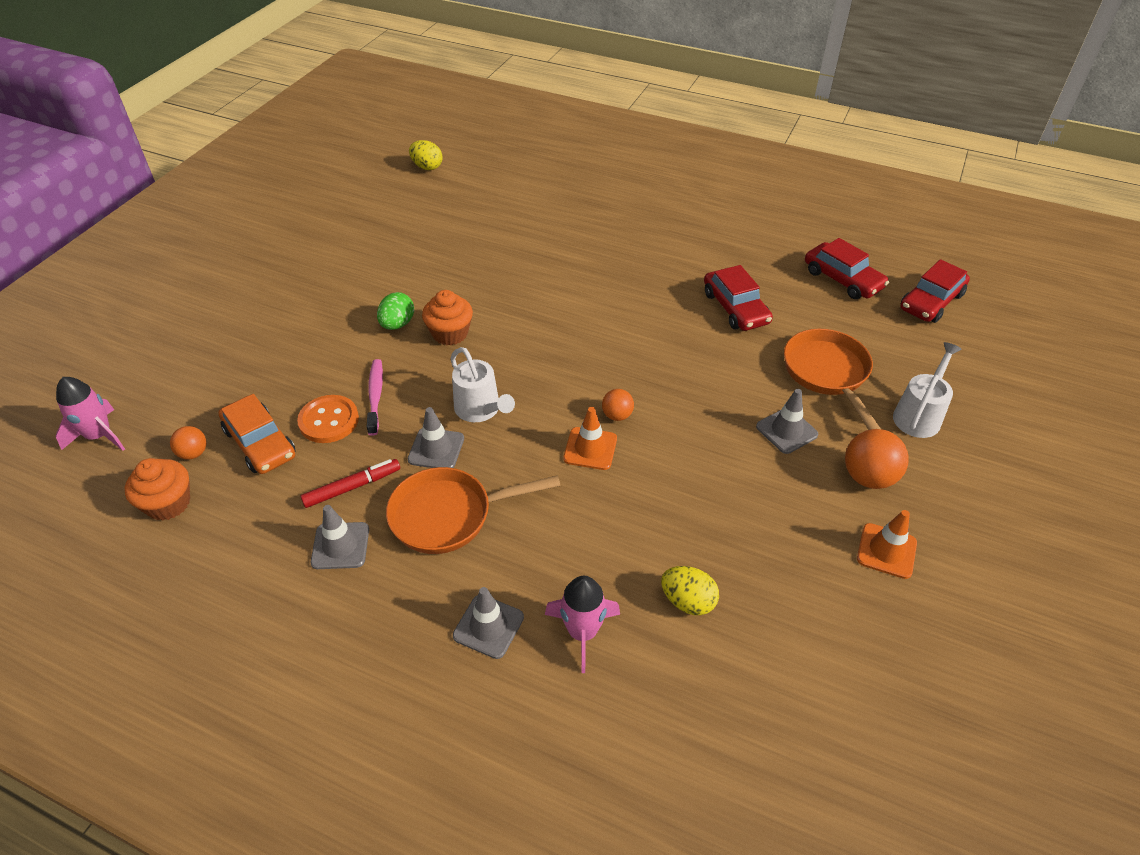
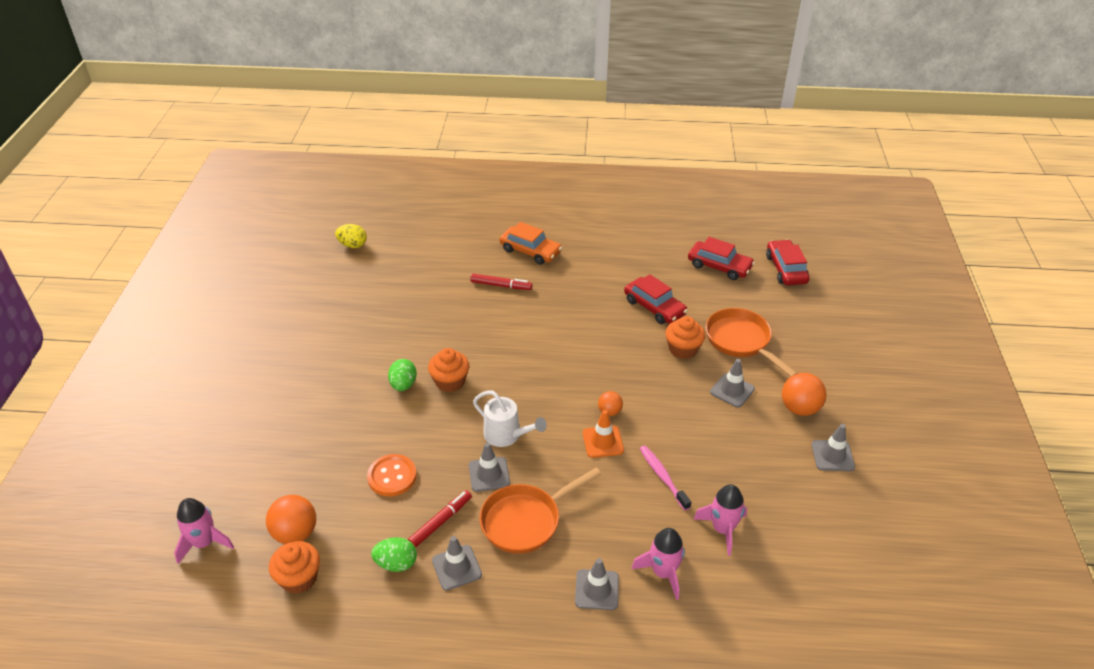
camera: 20 degrees left, 5 degrees down
orange ball [170,426,207,460] -> orange ball [266,495,316,544], size x1.73
orange car [218,394,296,474] -> orange car moved to [500,222,562,265]
pink toothbrush [367,359,383,436] -> pink toothbrush moved to [640,445,691,511]
yellow egg [661,566,719,615] -> pink rocket [694,484,747,556]
orange traffic cone [857,510,917,579] -> grey traffic cone [812,424,855,471]
white watering can [893,342,962,438] -> none
red car [900,259,970,323] -> red car turned 150 degrees clockwise [766,240,810,285]
none -> green egg [371,537,417,572]
none -> red marker [470,274,532,290]
none -> orange cupcake [665,316,705,359]

